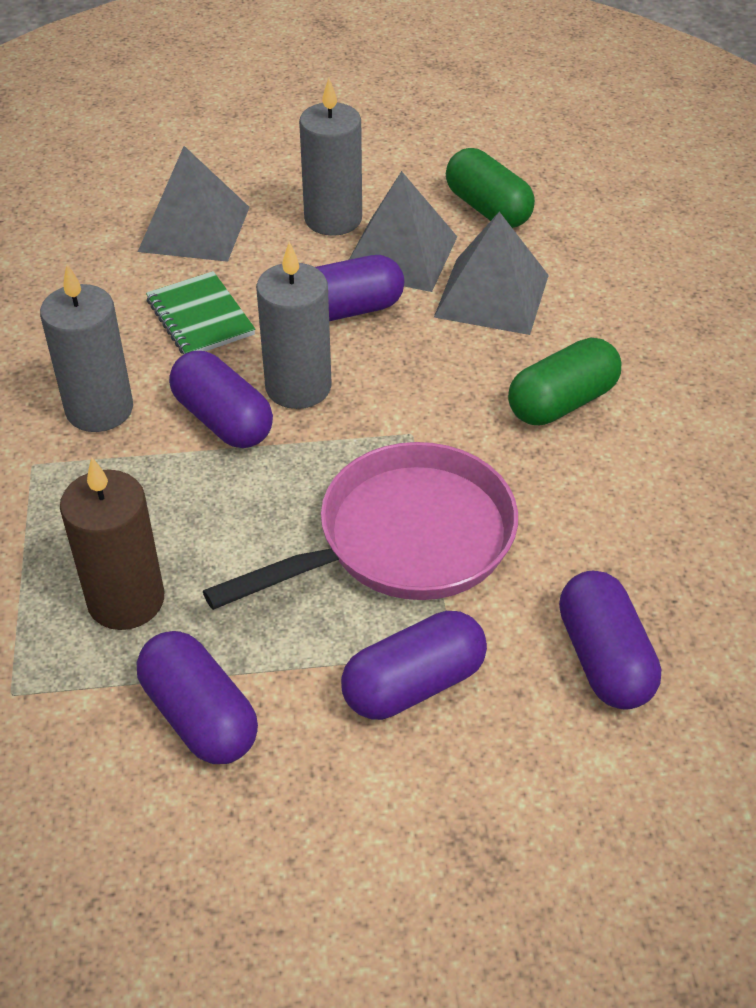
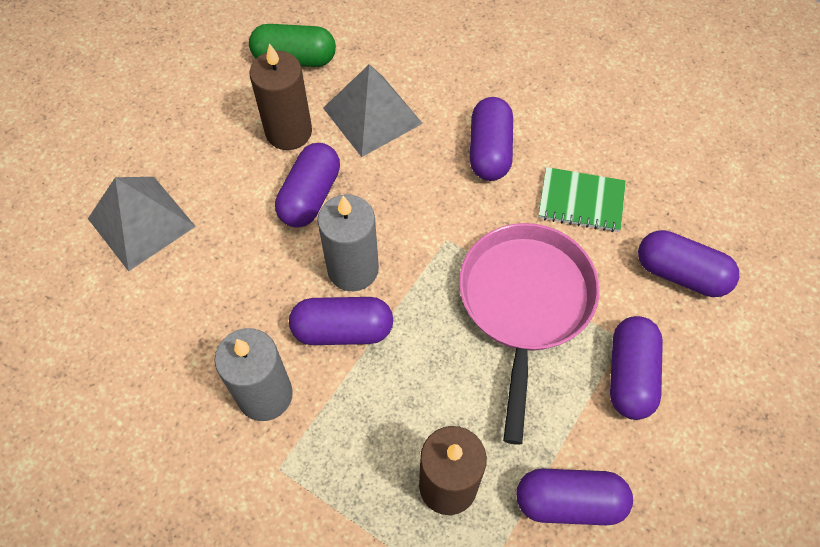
camera: 50 degrees left, 15 degrees up
green notebook [146,271,255,354] -> green notebook moved to [538,167,626,232]
grey candle [299,78,362,236] -> none
grey pyramid [349,171,457,292] -> brown candle [249,43,312,150]
green capsule [508,338,621,425] -> purple capsule [470,97,513,181]

